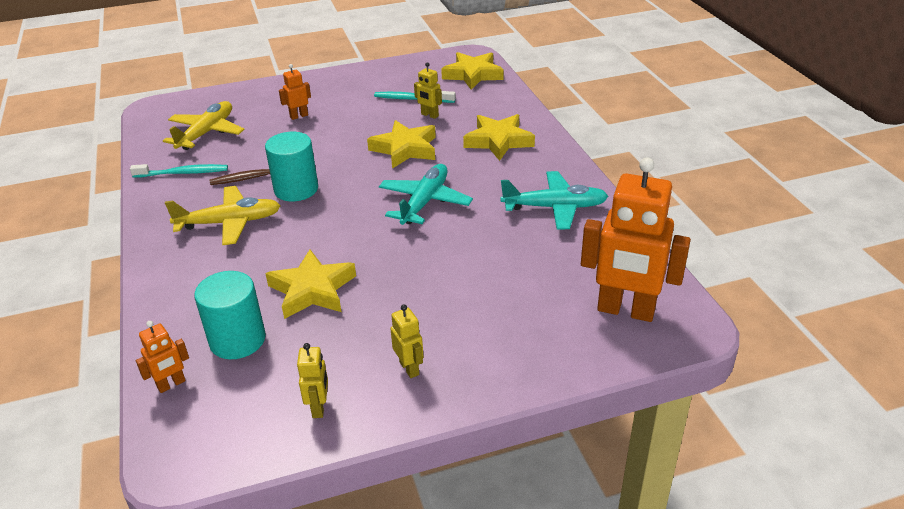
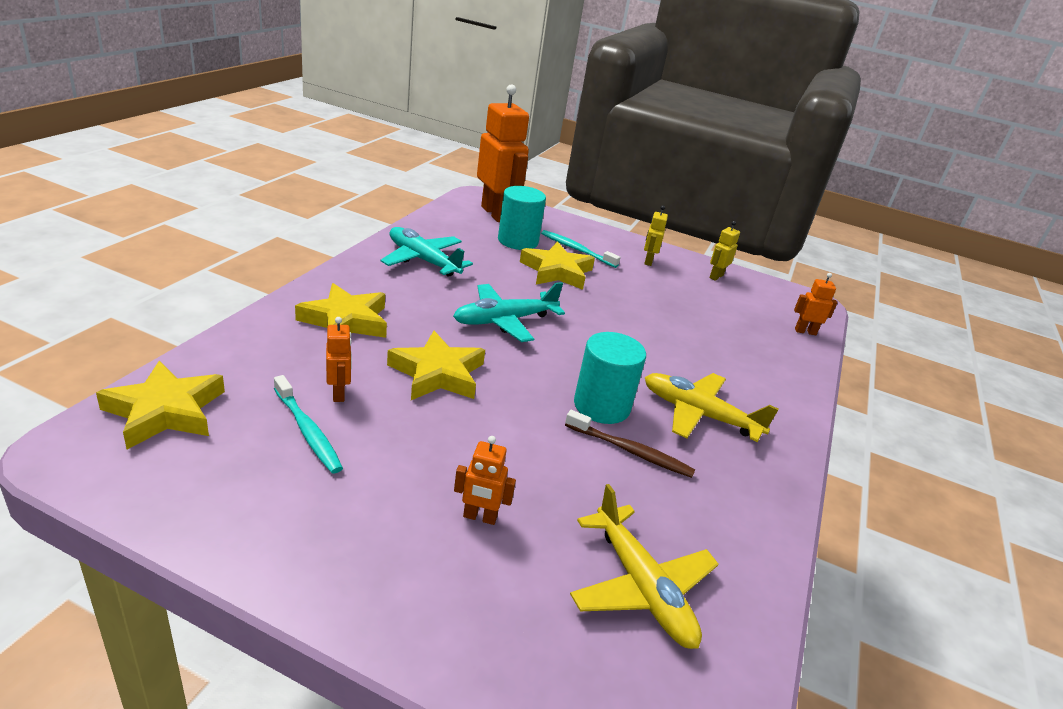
camera: 145 degrees left, 5 degrees down
turquoise toothbrush [130,164,228,178] -> turquoise toothbrush moved to [541,230,621,268]
yellow plane [163,101,244,150] -> yellow plane turned 90 degrees counterclockwise [570,484,719,649]
turquoise cylinder [194,271,266,359] -> turquoise cylinder moved to [498,186,546,250]
yellow star [265,249,356,319] -> yellow star moved to [520,242,595,290]
yellow robot [414,62,442,119] -> orange robot [326,317,352,402]

